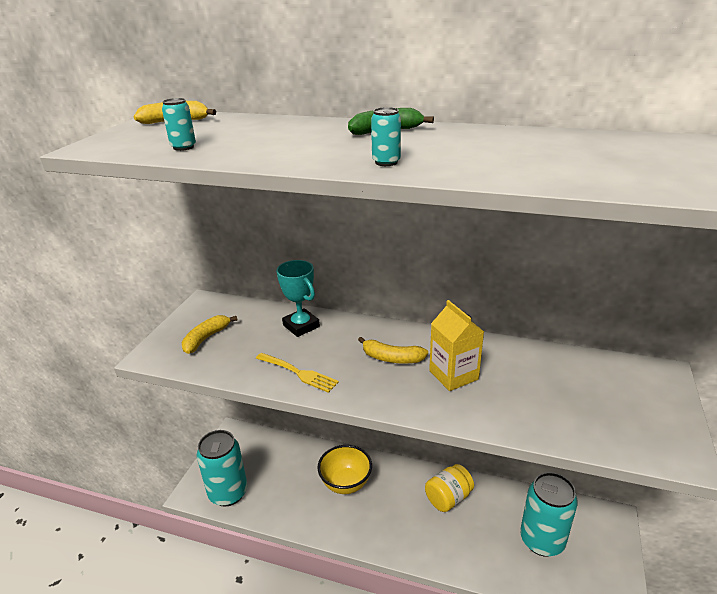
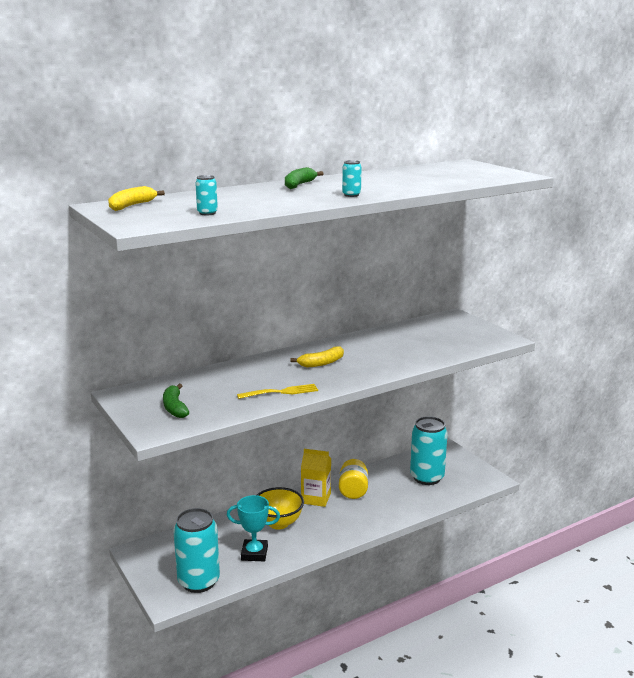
camera: 50 degrees left, 10 degrees down
yellow banana [182,315,237,354] -> green banana [163,384,190,418]
turquoise trophy [276,260,320,337] -> turquoise trophy moved to [227,495,280,561]
yellow carton [429,300,484,391] -> yellow carton moved to [301,449,331,507]

